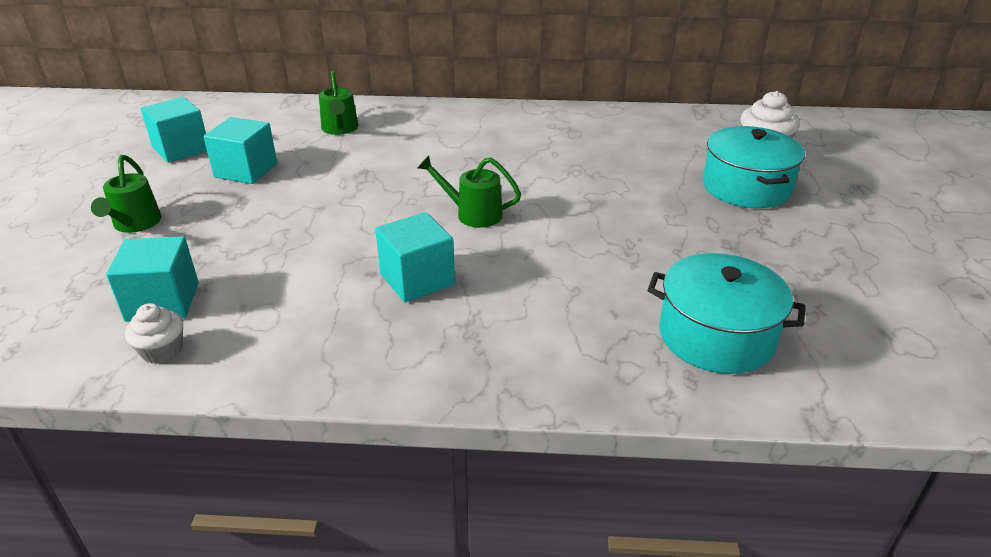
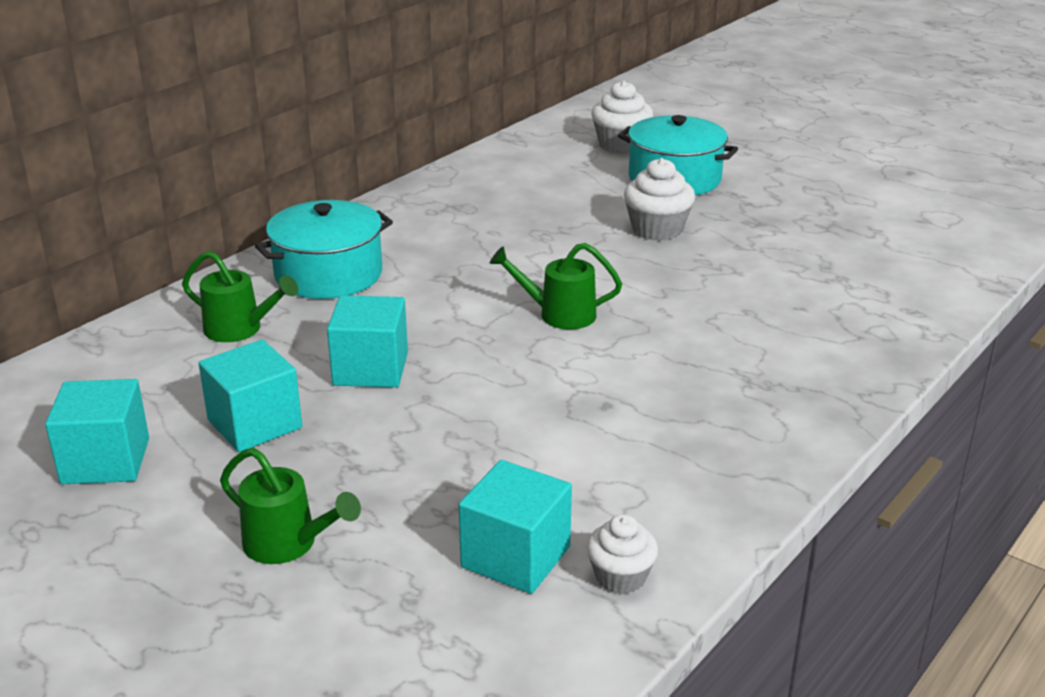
camera: 55 degrees left, 5 degrees down
turquoise cube [375,212,455,302] -> turquoise cube moved to [327,295,408,388]
green watering can [418,155,521,228] -> green watering can turned 45 degrees clockwise [490,243,622,329]
turquoise pot [648,253,806,374] -> turquoise pot moved to [255,200,393,299]
none -> white cupcake [624,158,695,241]

